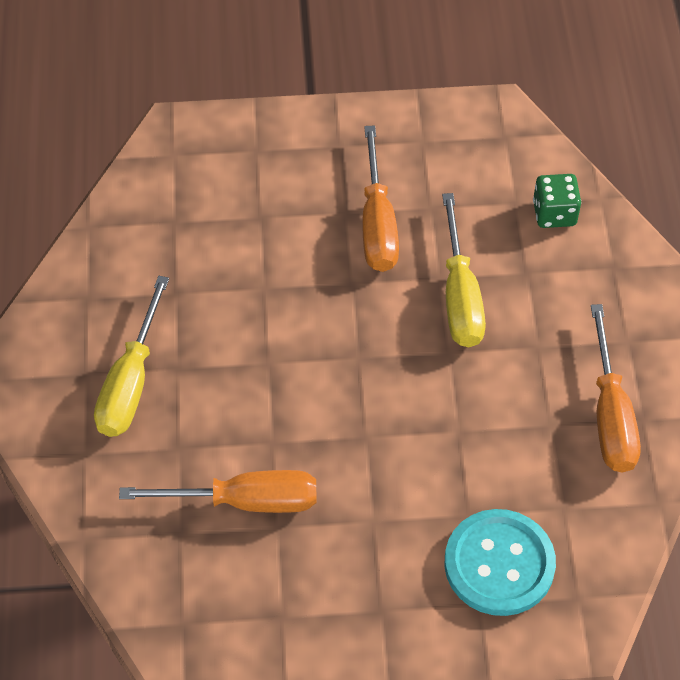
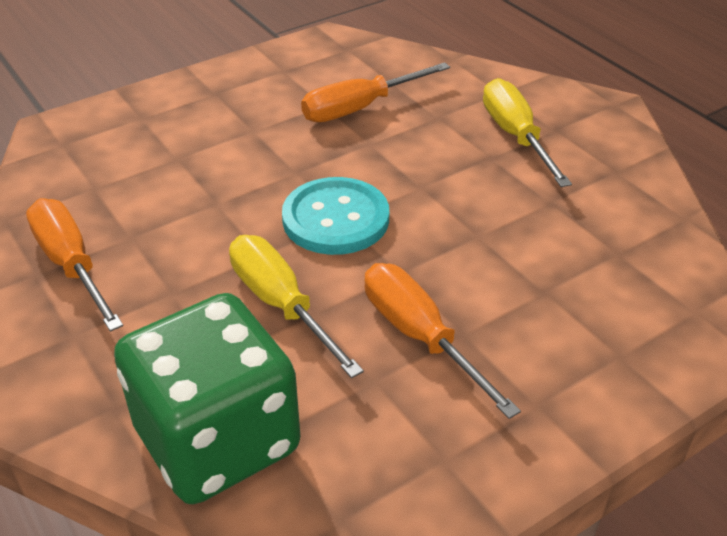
camera: 150 degrees right, 15 degrees down
turquoise button [444,509,556,616] -> turquoise button moved to [282,177,389,255]
green dice [533,174,581,228] -> green dice [114,293,300,504], size x2.30

